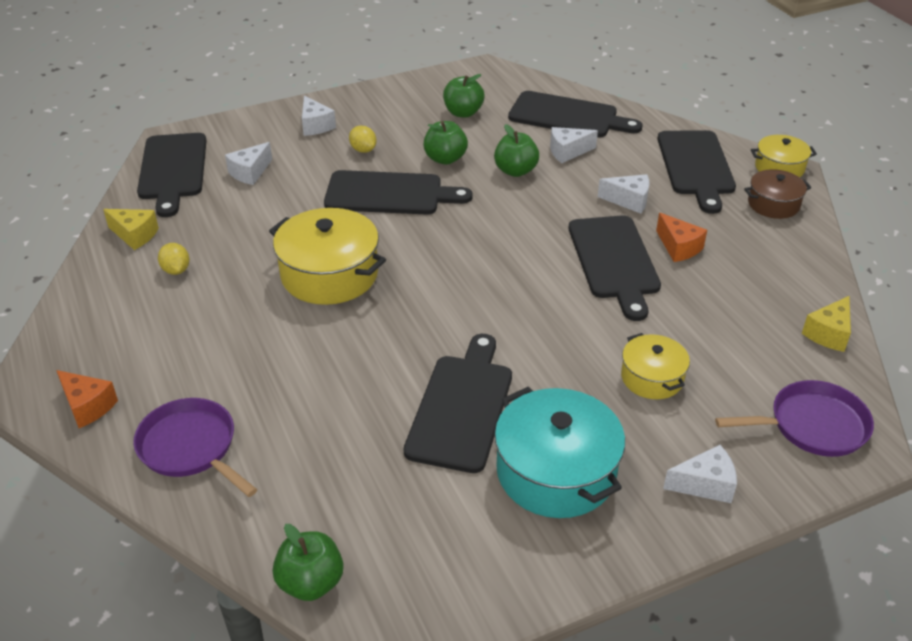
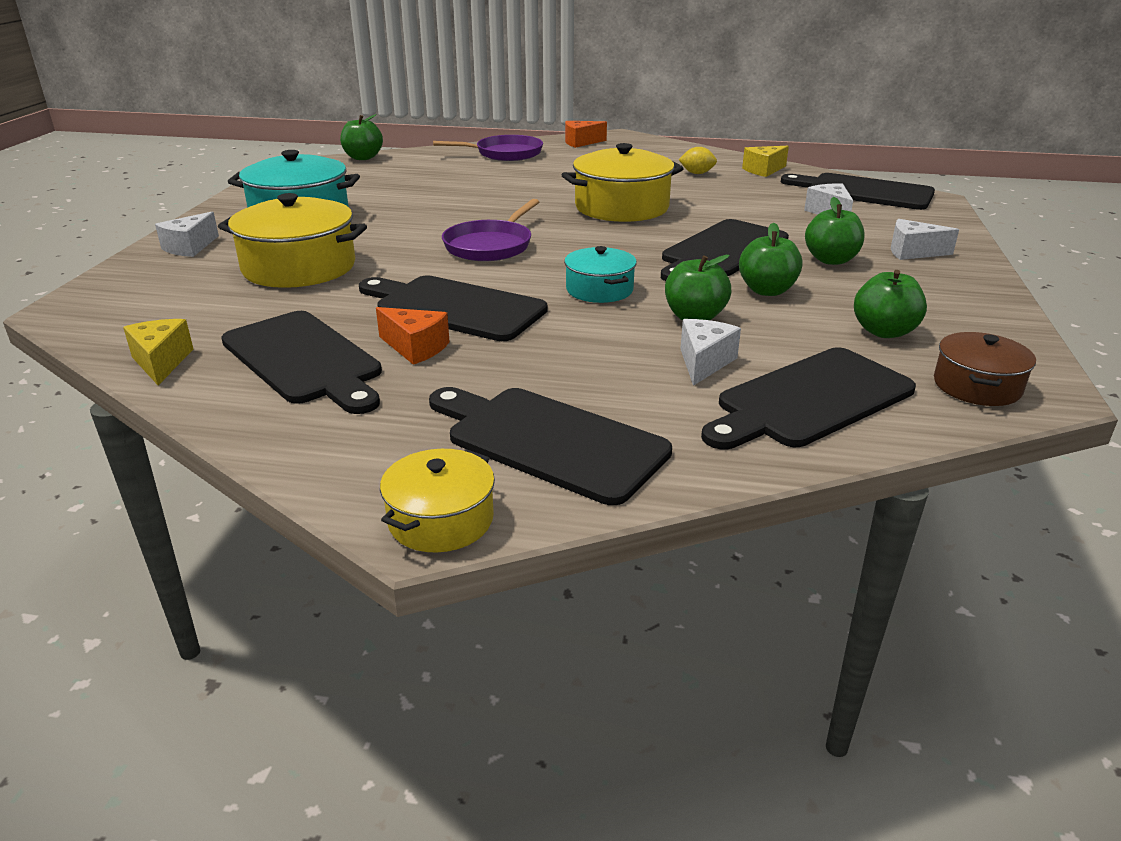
camera: 125 degrees right, 10 degrees down
yellow lemon [349,126,377,153] -> green apple [805,197,864,265]
black cutting board [404,334,512,473] -> black cutting board moved to [221,311,382,414]
white cheese [598,174,650,214] -> none
yellow pot [621,333,690,399] -> yellow pot [218,193,367,288], size x1.74
orange cheese [656,213,707,262] -> orange cheese turned 150 degrees counterclockwise [376,307,450,365]
purple pan [715,380,874,457] -> purple pan moved to [442,199,539,261]
brown pot [744,169,811,219] -> brown pot moved to [934,332,1036,406]
none -> turquoise pot [564,246,637,303]

